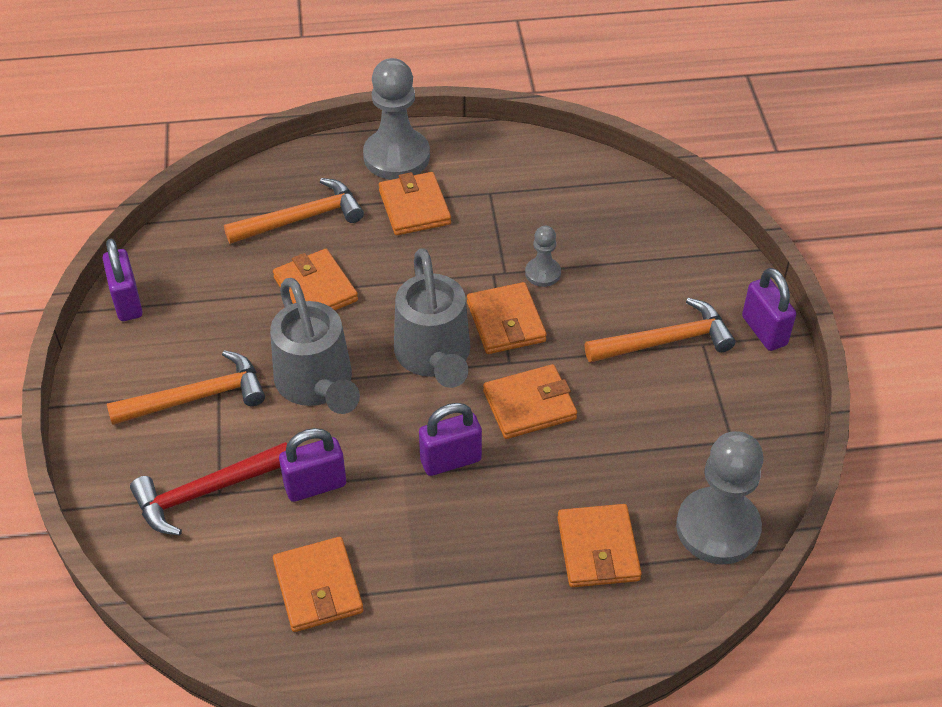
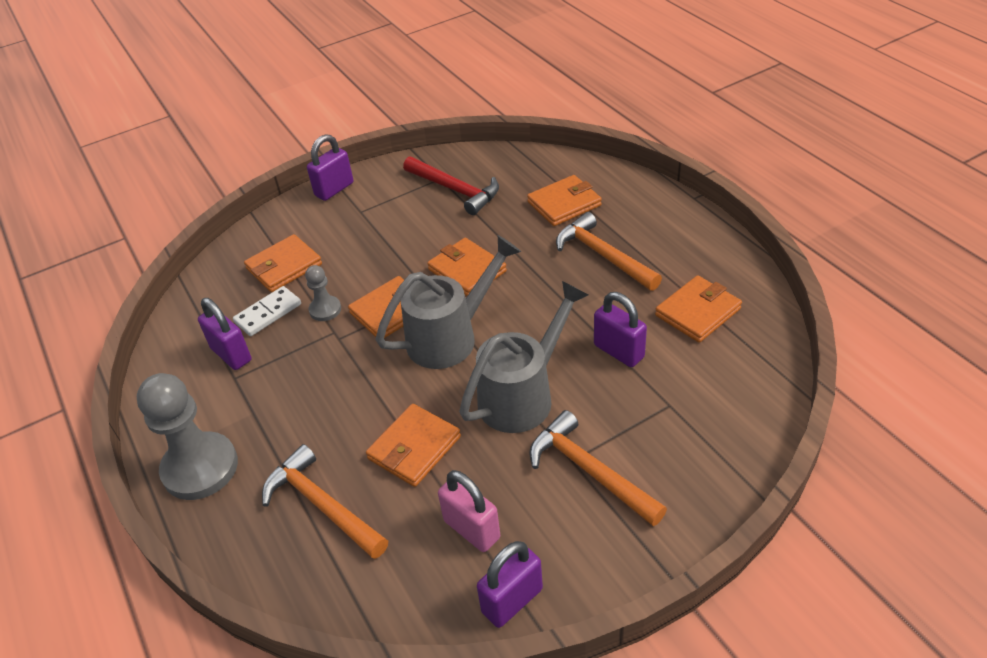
camera: 110 degrees left, 5 degrees down
red hammer [130,442,287,535] -> red hammer moved to [403,156,499,215]
orange wallet [379,172,451,235] -> orange wallet moved to [244,234,322,292]
purple padlock [419,403,482,476] -> purple padlock moved to [198,298,251,370]
orange hammer [585,298,735,363] -> orange hammer moved to [556,212,662,291]
grey pawn [676,431,763,564] -> none
none -> white domino [233,286,301,336]
none -> pink padlock [438,470,500,552]

